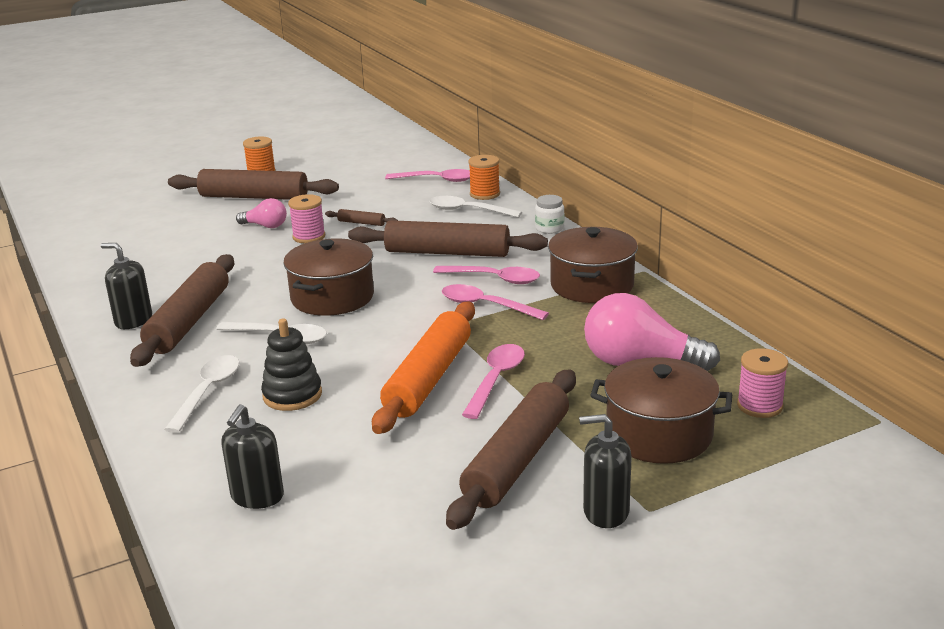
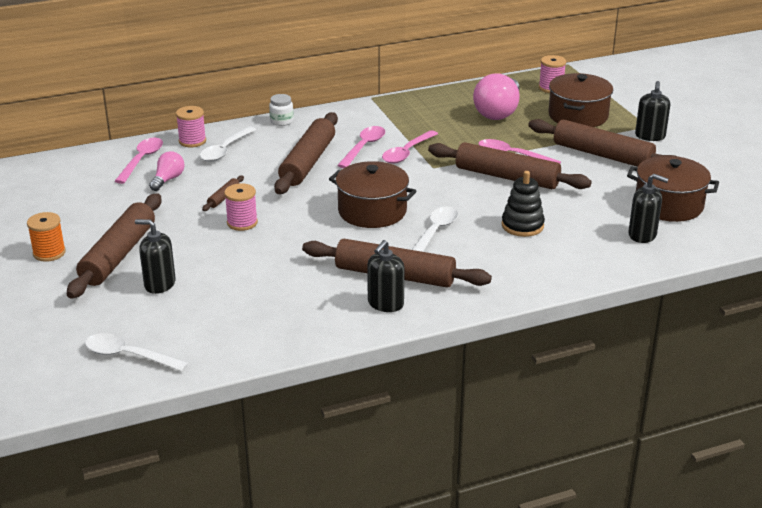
camera: 85 degrees left, 5 degrees up
white spoon [164,355,240,433] -> white spoon moved to [85,333,189,372]
pink light bulb [236,198,287,228] -> pink light bulb moved to [149,151,185,191]
orange rolling pin [372,302,475,434] -> brown rolling pin [428,142,592,189]
orange spool [468,155,500,200] -> pink spool [176,106,206,147]
brown pot [548,227,638,303] -> brown pot moved to [627,156,719,222]
none -> black soap dispenser [135,219,176,294]

